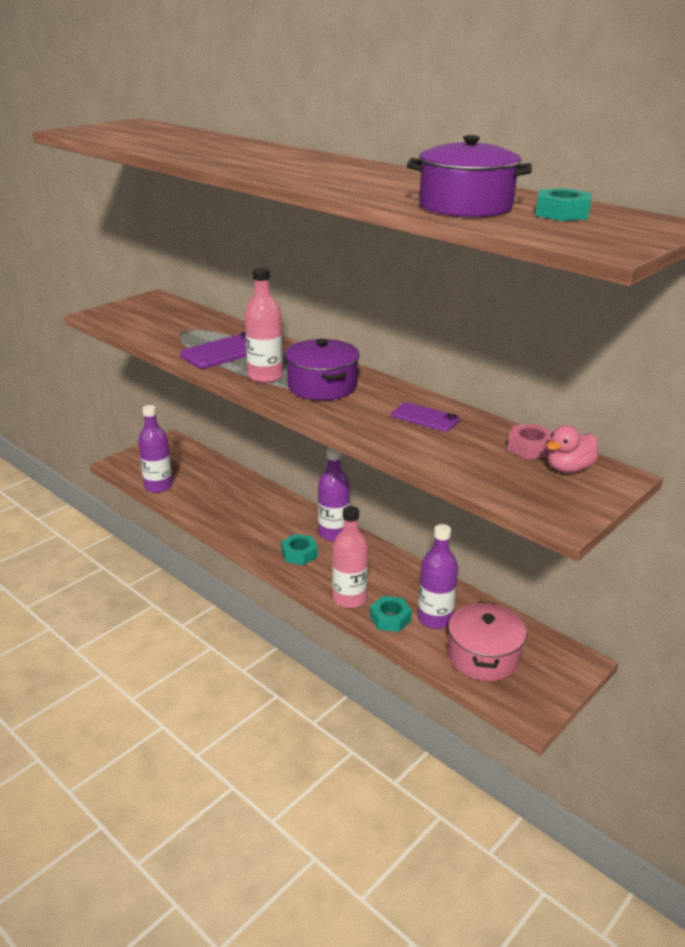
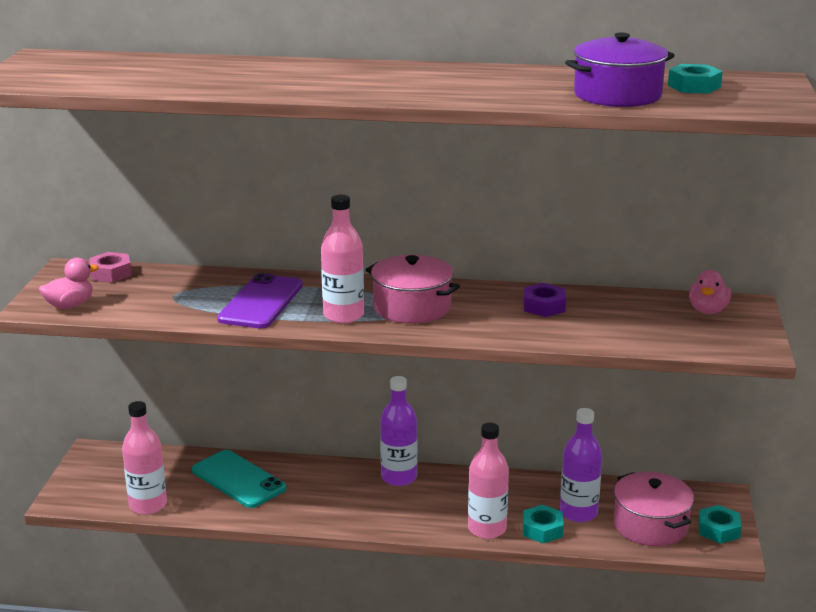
camera: 35 degrees left, 5 degrees down
purple bottle [138,405,173,493] -> pink bottle [122,401,167,515]
turquoise nut [281,534,318,565] -> turquoise nut moved to [698,505,742,544]
purple pot [285,339,360,400] -> pink pot [366,254,460,324]
purple phone [391,402,460,431] -> purple nut [523,283,566,317]
pink nut [507,424,553,459] -> pink nut moved to [89,252,132,283]
none -> pink duck [39,258,99,309]
none -> turquoise phone [192,450,286,508]

